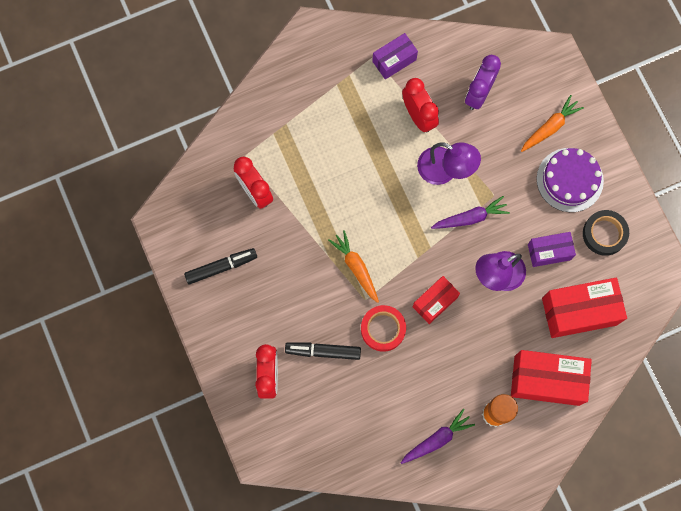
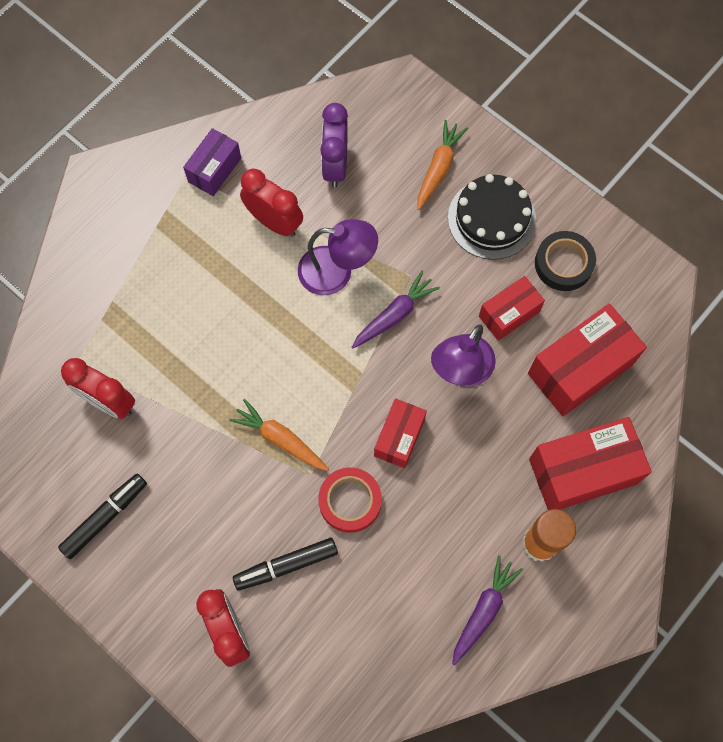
camera: 25 degrees left, 5 degrees down
purple box [528,232,576,267] -> red box [479,276,545,341]
purple cake [537,148,604,212] -> black cake [448,174,536,260]

